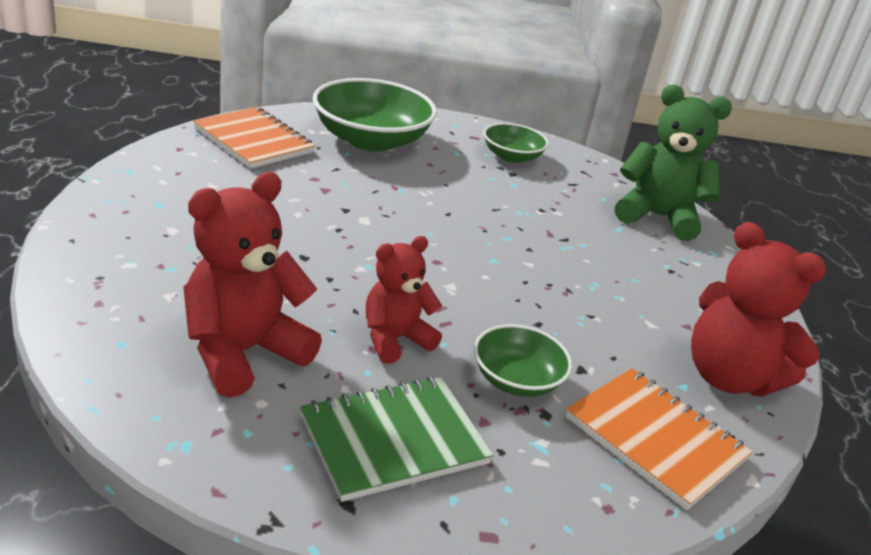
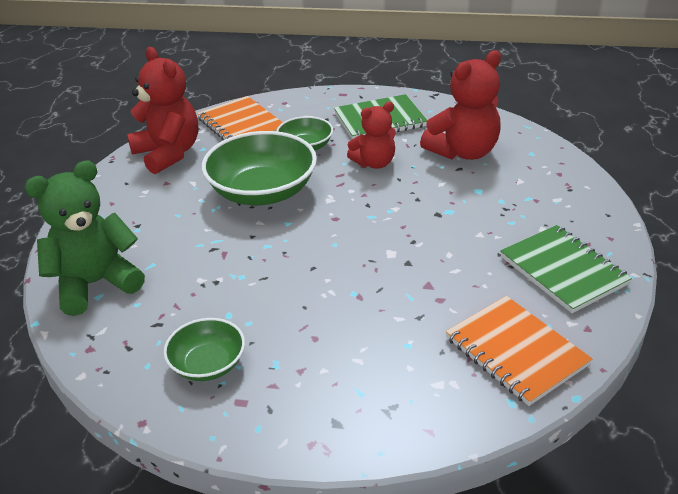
camera: 165 degrees left, 5 degrees up
green bowl [313,78,437,152] -> green bowl moved to [202,131,317,205]
green teddy bear [615,85,732,241] -> green teddy bear turned 120 degrees clockwise [25,160,145,316]
none -> green notebook [500,225,632,313]

